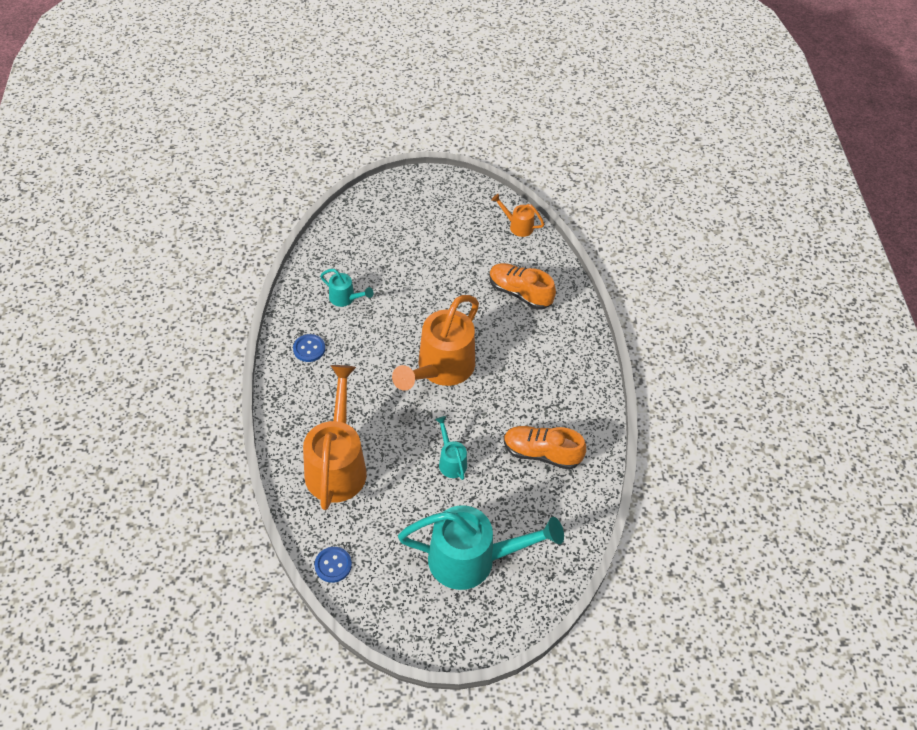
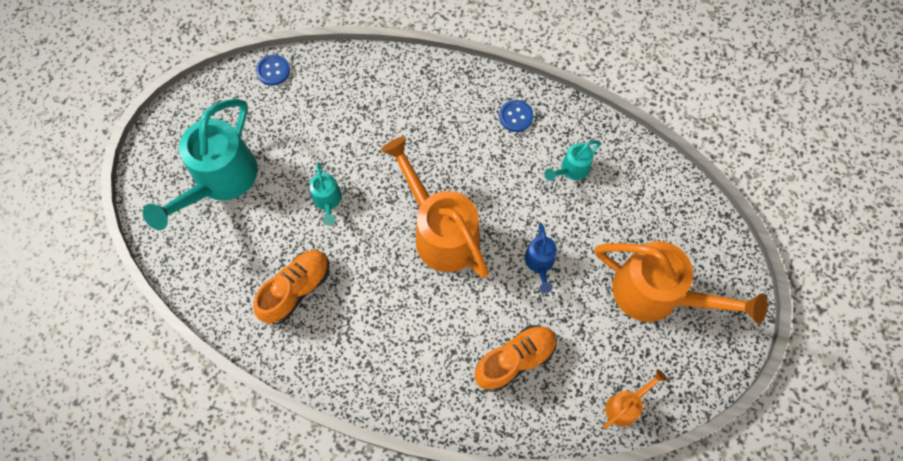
camera: 115 degrees right, 15 degrees up
orange watering can [303,365,367,510] -> orange watering can moved to [595,241,767,324]
turquoise watering can [435,416,467,480] -> turquoise watering can turned 75 degrees clockwise [309,162,342,226]
none -> blue watering can [525,223,557,293]

